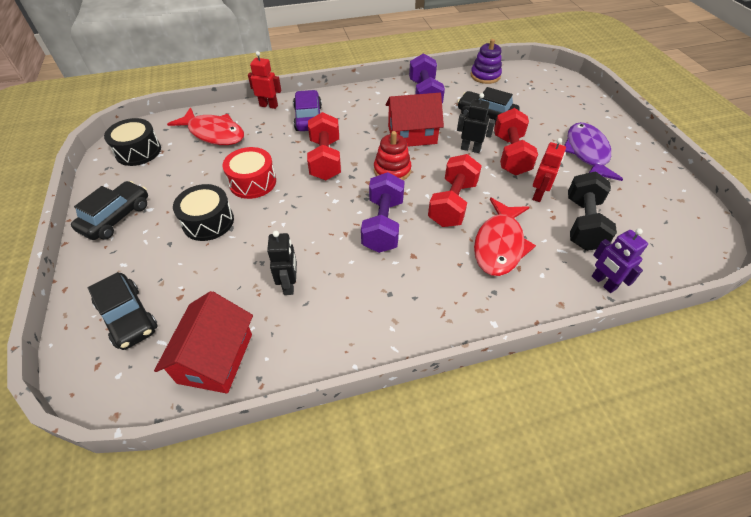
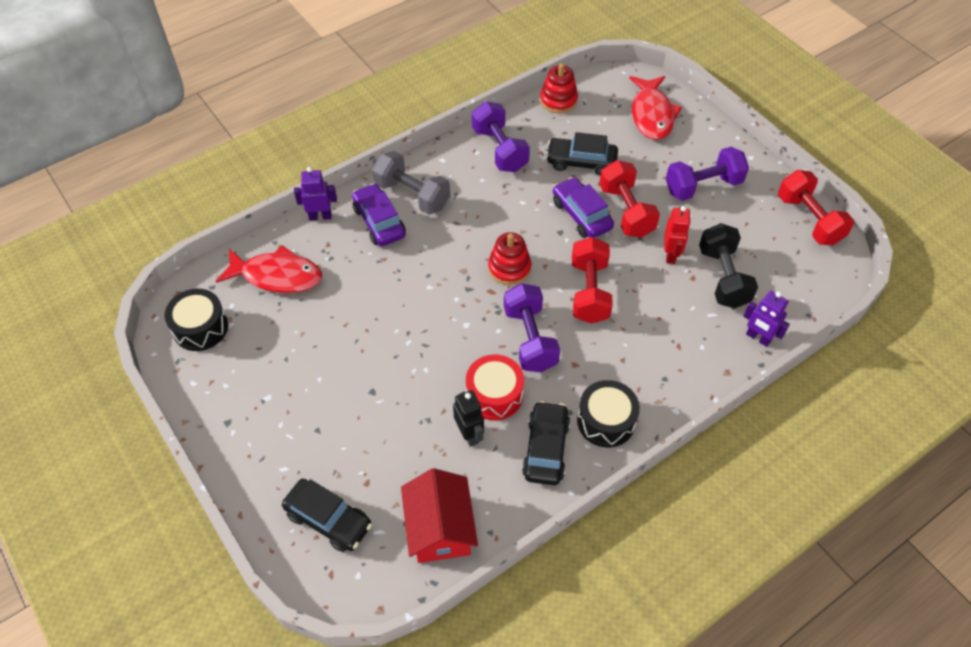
camera: 20 degrees left, 5 degrees up
black car [71,181,148,240] -> black car moved to [522,401,570,485]
black drum [173,184,234,241] -> black drum moved to [577,380,640,447]
red drum [223,147,276,199] -> red drum moved to [466,354,524,421]
red robot [248,51,281,109] -> purple robot [294,167,337,221]
red dumbbell [307,112,341,180] -> red dumbbell moved to [778,170,854,245]
red house [385,93,444,147] -> none
black robot [457,93,495,153] -> purple car [553,177,614,238]
purple stacking toy [471,39,502,84] -> red stacking toy [540,63,578,113]
red fish [474,198,536,276] -> red fish moved to [629,76,682,140]
purple fish [564,122,623,181] -> purple dumbbell [666,147,749,201]
none -> grey dumbbell [372,151,450,215]

